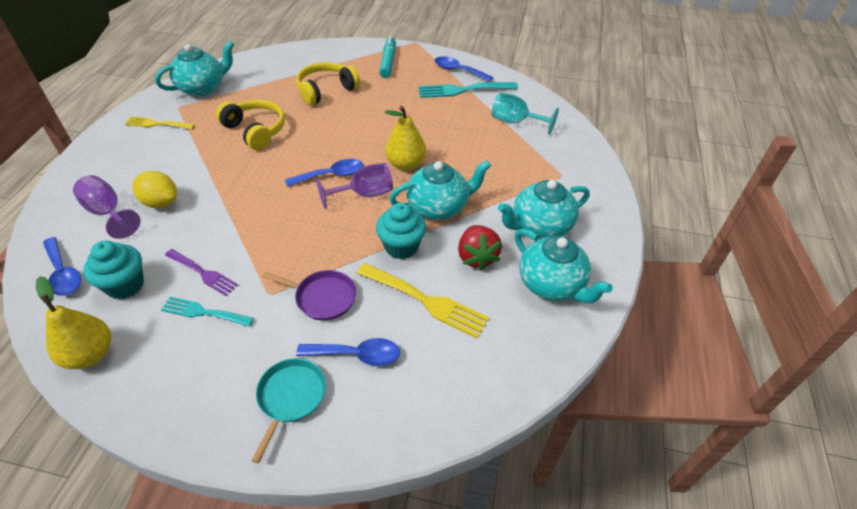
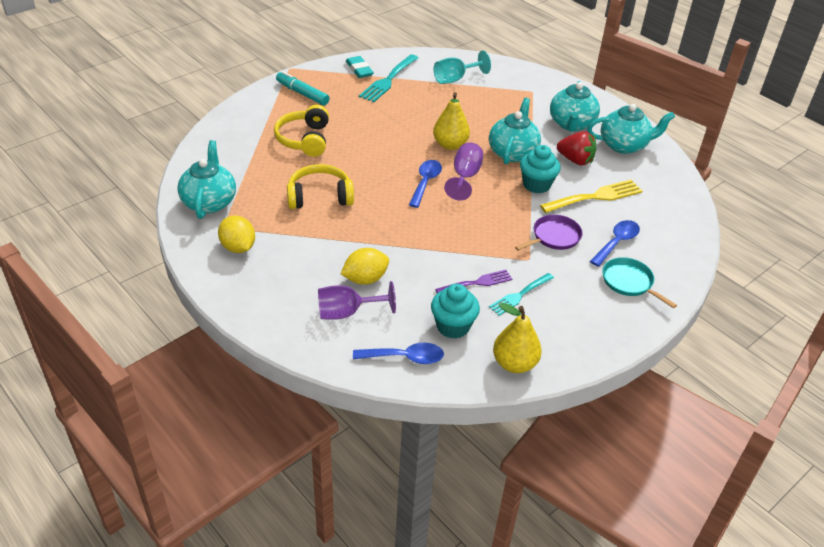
camera: 55 degrees left, 5 degrees down
yellow fork [125,116,195,130] -> yellow lemon [218,216,255,253]
blue spoon [434,56,493,82] -> turquoise eraser [346,56,374,78]

